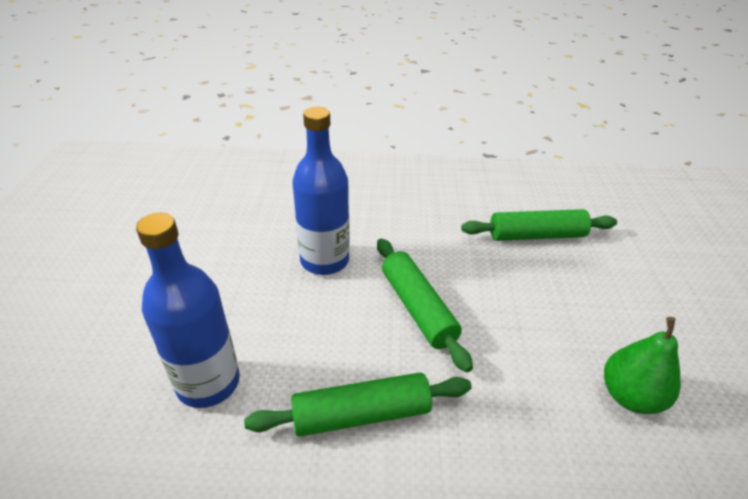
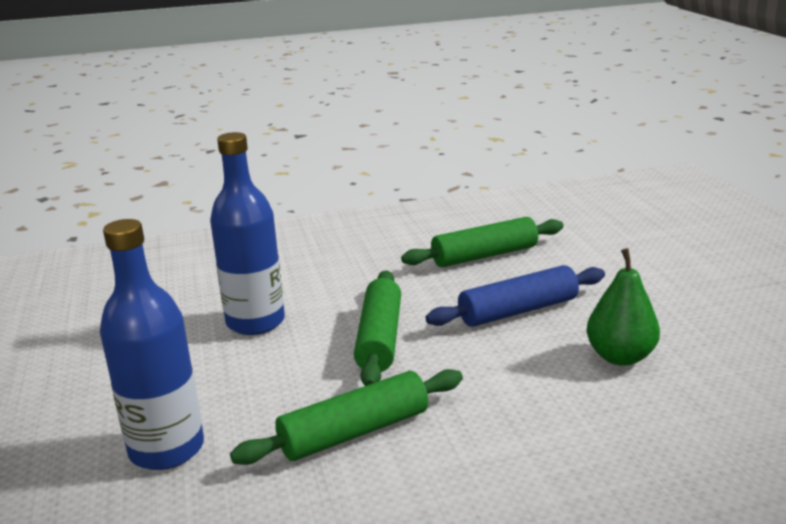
camera: 15 degrees left, 15 degrees down
green rolling pin [377,238,473,372] -> green rolling pin turned 45 degrees clockwise [354,270,401,386]
none -> blue rolling pin [426,265,605,327]

